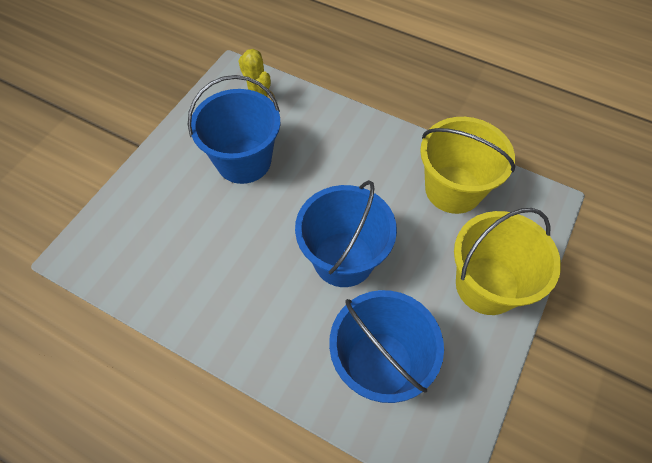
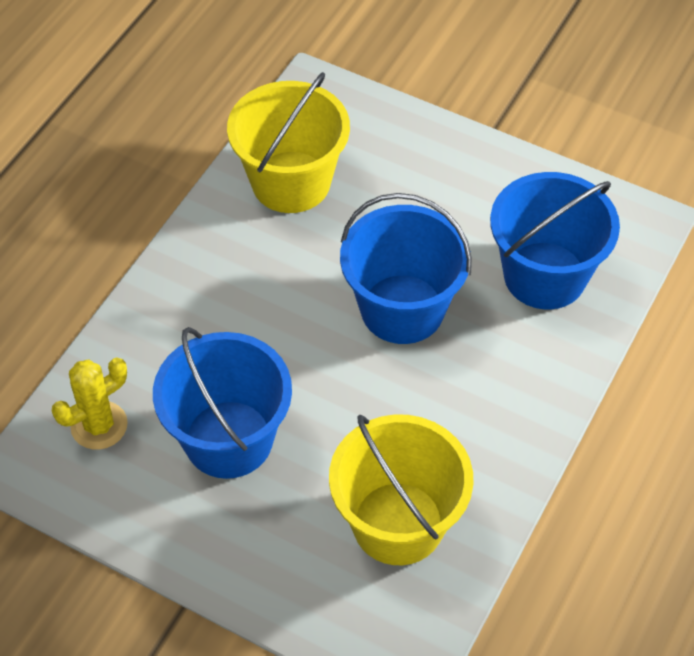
camera: 90 degrees left, 5 degrees down
yellow bucket [454,208,561,315] -> yellow bucket moved to [329,414,474,565]

